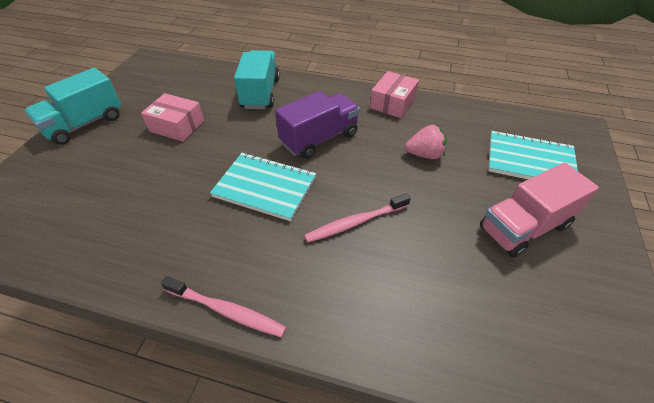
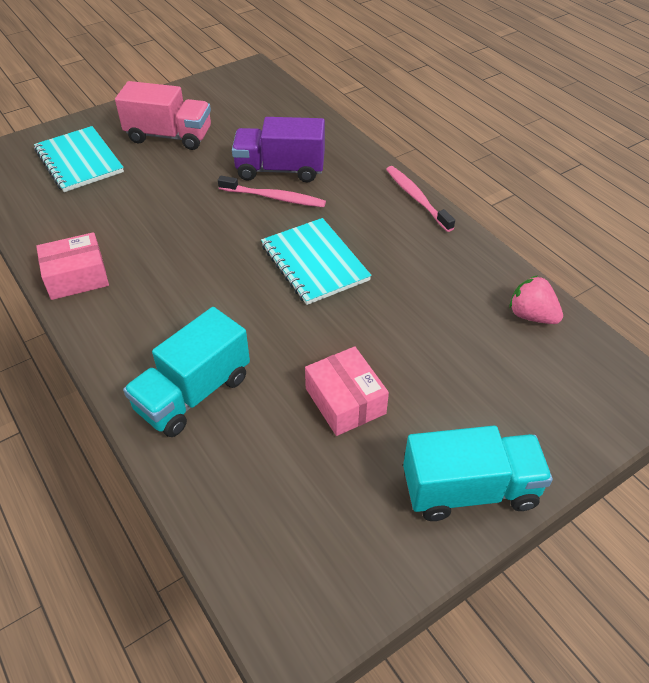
camera: 140 degrees left, 0 degrees up
purple truck [275,91,360,159] -> purple truck moved to [232,117,325,182]
pink strawberry [405,125,447,159] -> pink strawberry moved to [509,275,563,324]

